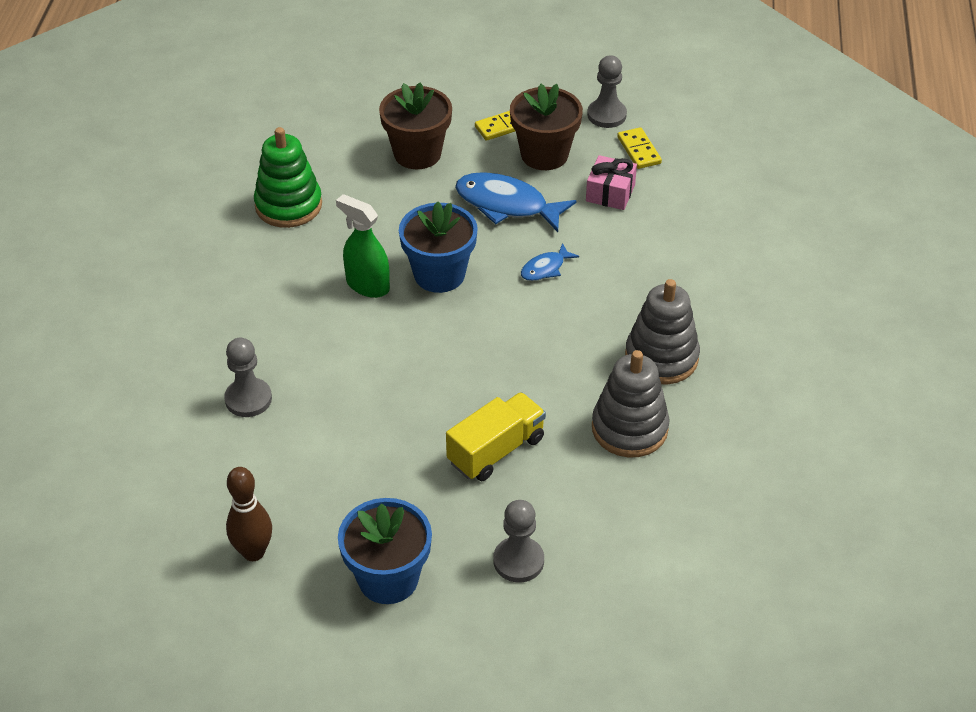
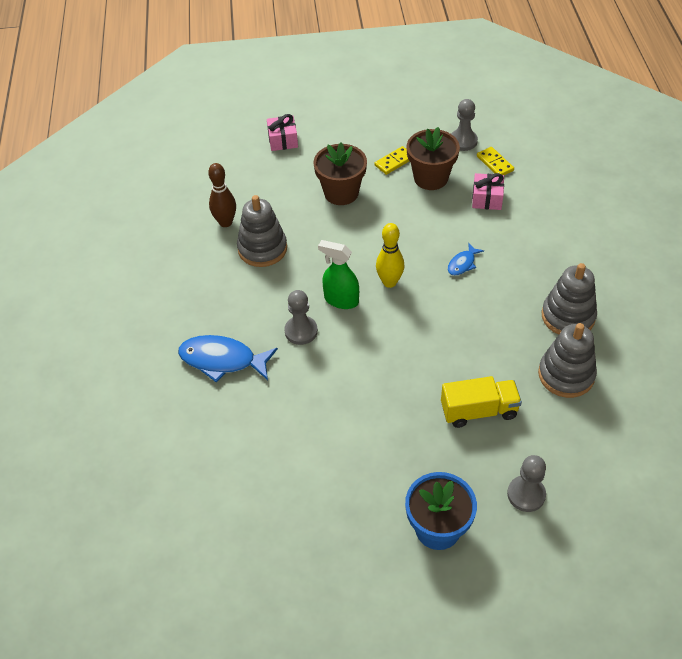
camera: 10 degrees left, 5 degrees up
grey pawn [224,338,272,417] -> grey pawn moved to [284,290,318,345]
brown bowling pin [226,467,272,561] -> brown bowling pin moved to [208,163,236,227]
green stacking toy [254,127,322,228] -> grey stacking toy [237,195,287,267]
blue flower pot [399,202,478,293] -> yellow bowling pin [376,223,405,288]
yellow truck [446,392,546,481] -> yellow truck turned 45 degrees clockwise [441,376,522,428]
blue fish [455,172,576,232] -> blue fish moved to [178,335,278,383]
none -> pink gift [267,114,298,151]

